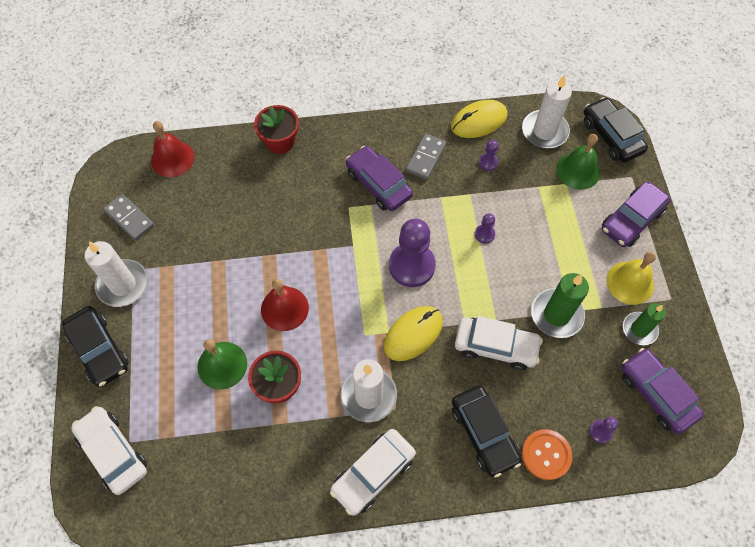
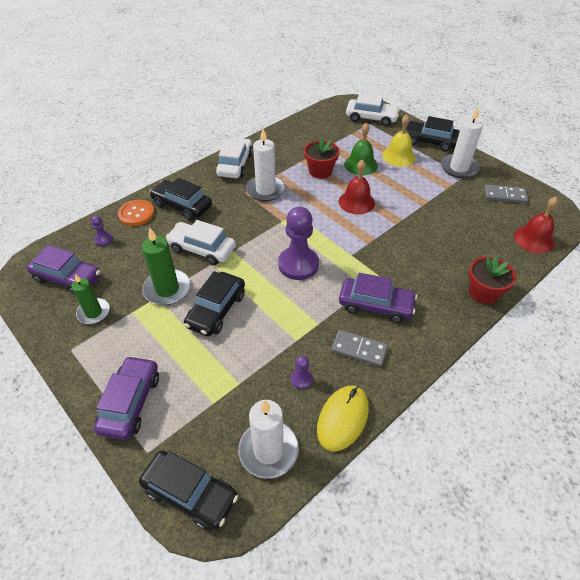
camera: 145 degrees right, 15 degrees down
yellow mouse [384,306,443,361] -> none
grey domino [406,134,446,180] -> grey domino turned 60 degrees counterclockwise [331,330,388,367]
white car [455,316,543,370] -> white car turned 45 degrees clockwise [166,220,236,265]
purple pawn [475,214,495,244] -> none
green bell [556,134,600,190] -> none
yellow bell [606,252,656,305] -> yellow bell moved to [382,115,416,167]
none -> black car [184,271,245,336]

